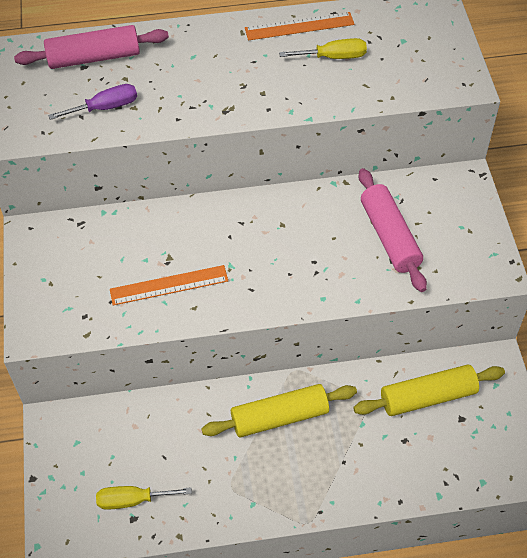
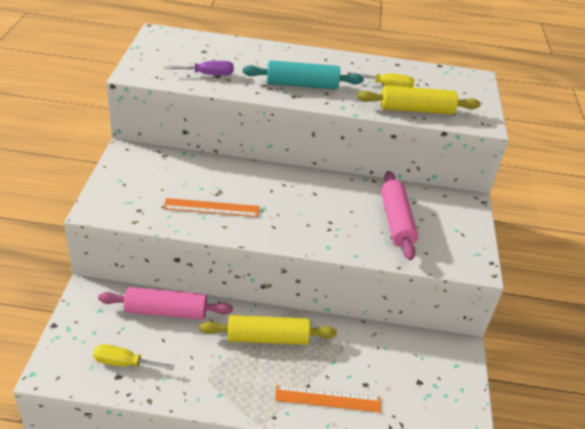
camera: 10 degrees right, 15 degrees down
pink rolling pin [14,25,169,69] -> pink rolling pin moved to [98,287,233,320]
orange ruler [245,12,354,41] -> orange ruler moved to [275,385,381,413]
yellow rolling pin [353,364,505,416] -> yellow rolling pin moved to [357,86,481,115]
none -> turquoise rolling pin [243,60,364,89]

